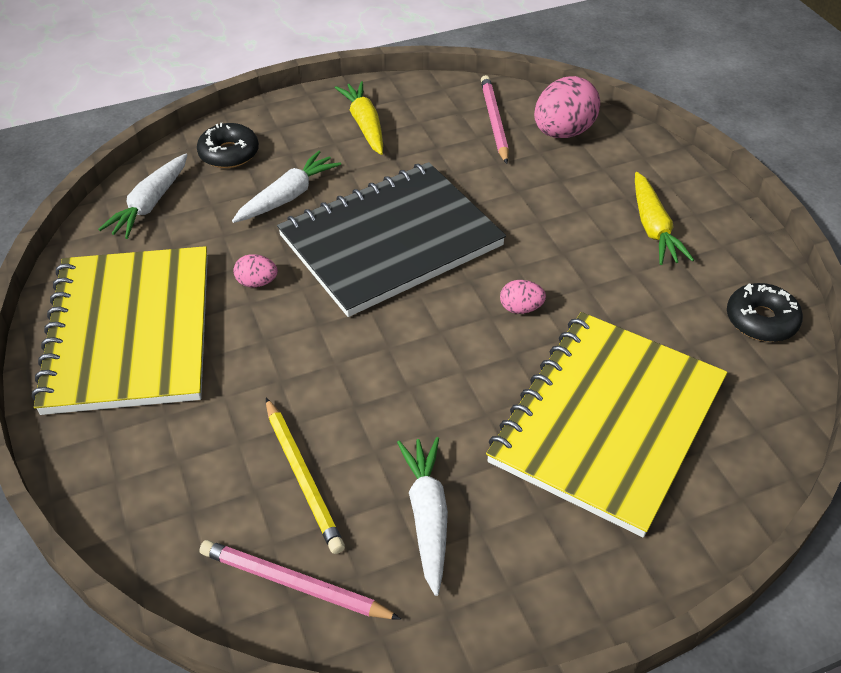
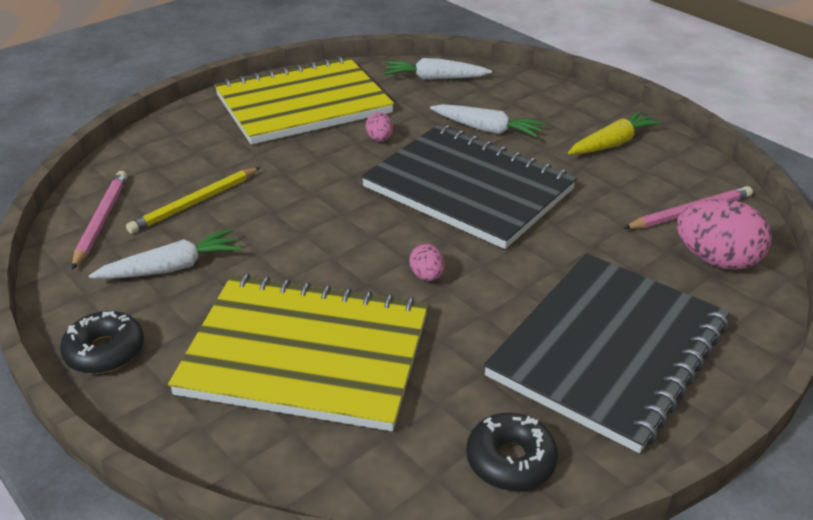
camera: 70 degrees right, 10 degrees down
black donut [197,123,259,168] -> black donut moved to [60,311,144,374]
yellow carrot [635,172,694,265] -> black notebook [484,253,730,453]

